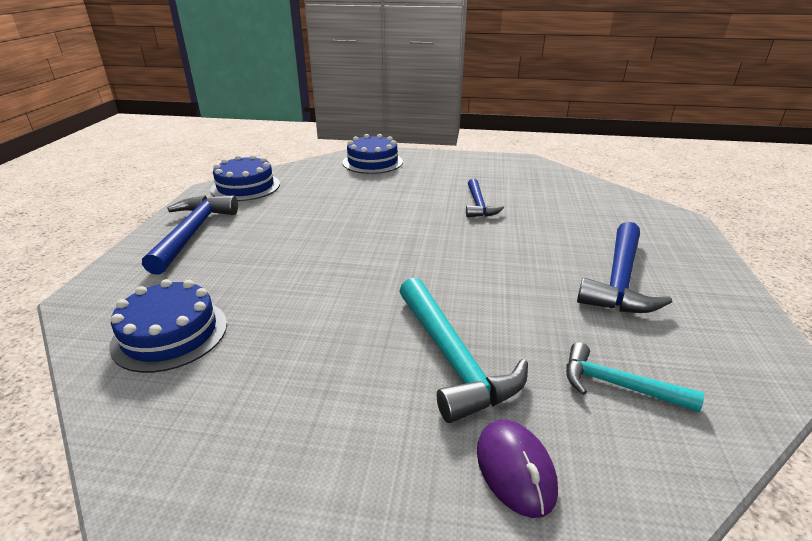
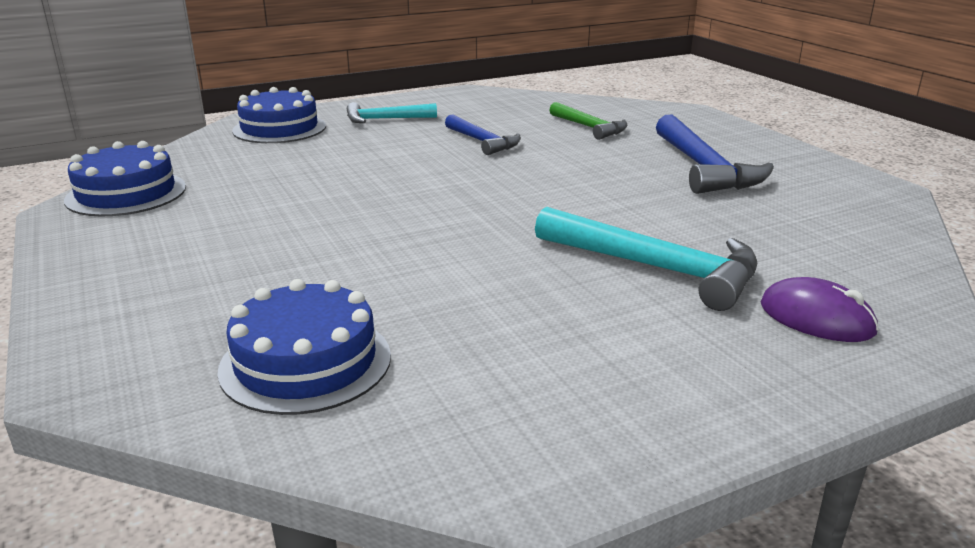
camera: 35 degrees left, 5 degrees down
blue hammer [142,195,238,275] -> none
turquoise hammer [566,342,704,412] -> turquoise hammer moved to [347,102,437,123]
none -> green hammer [550,102,628,140]

